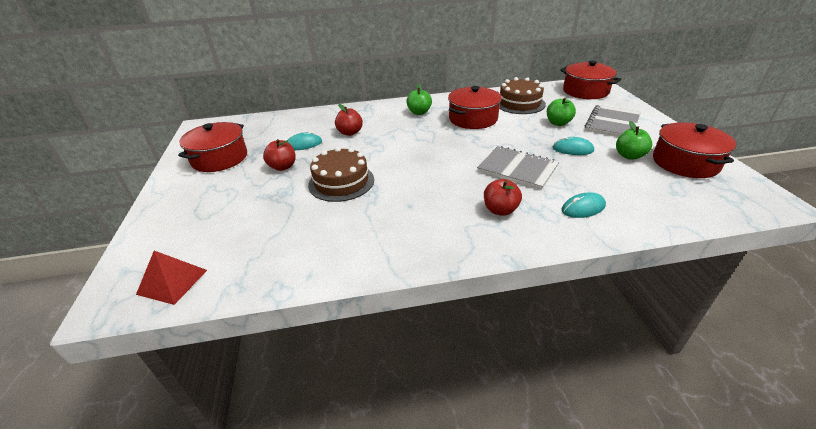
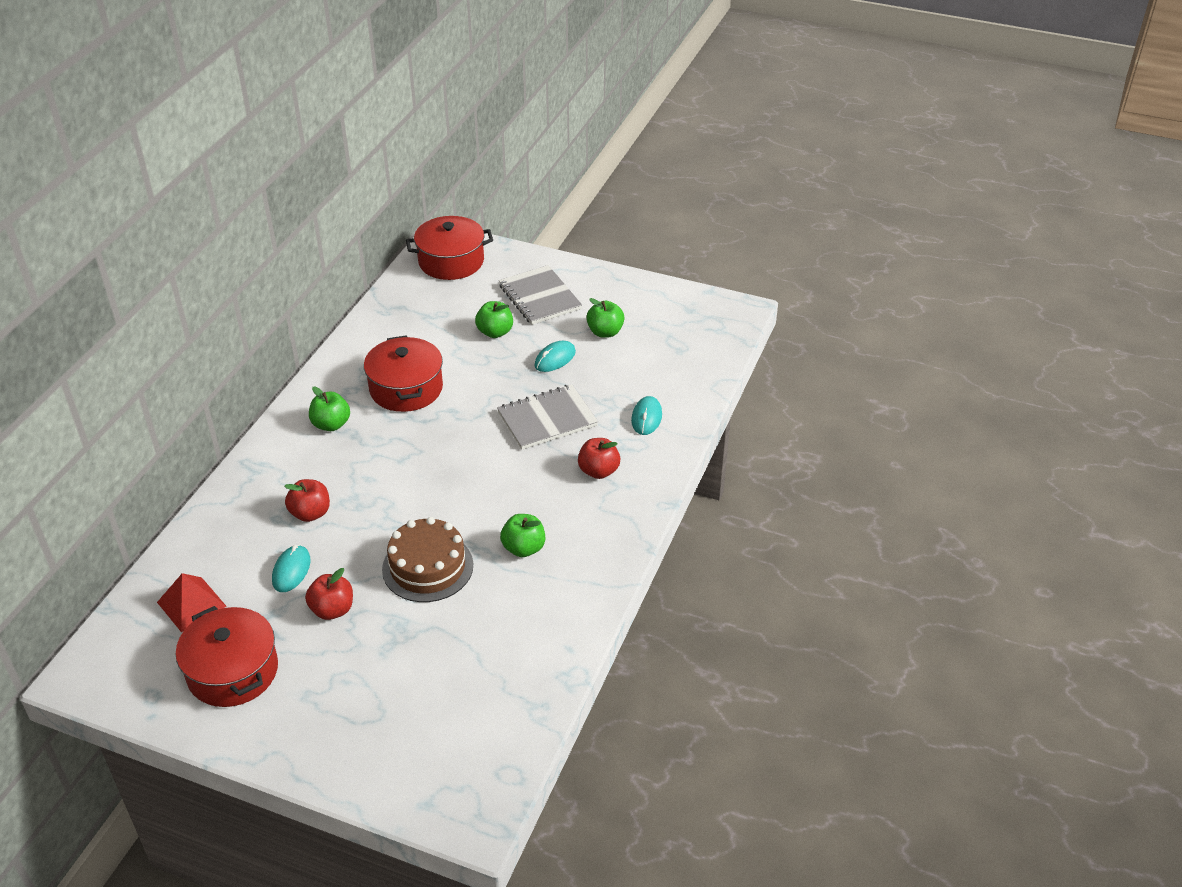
camera: 60 degrees left, 5 degrees up
red pyramid [136,251,207,305] -> red pyramid moved to [157,573,226,632]
brown cake [499,77,546,114] -> none
red pot [653,122,736,178] -> none
none -> green apple [500,514,545,557]

